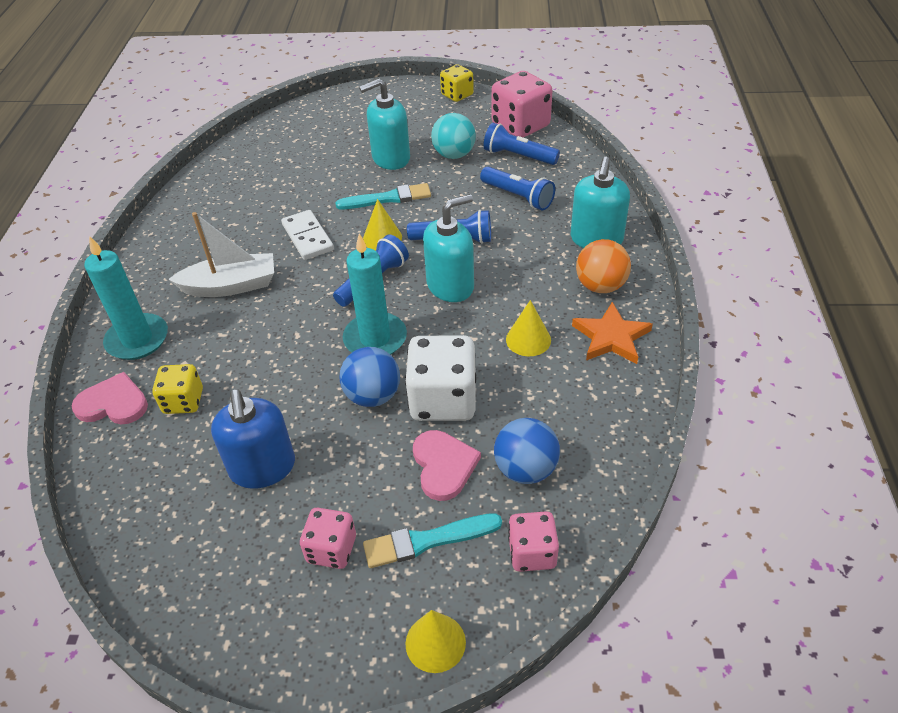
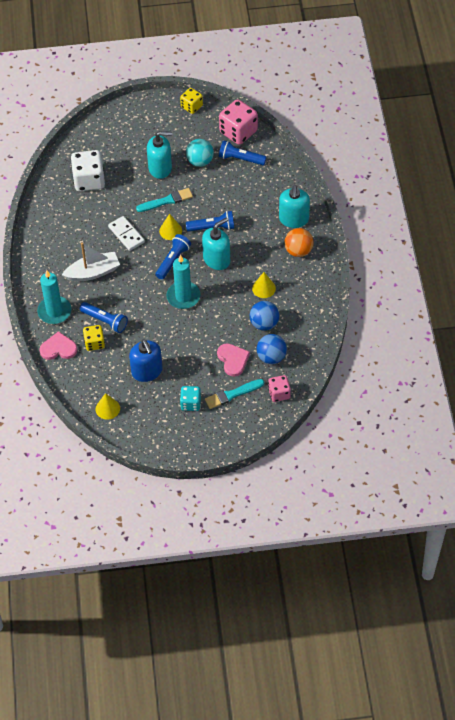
camera: 10 degrees left, 10 degrees up
pink dice [300,508,356,569] -> turquoise dice [180,386,201,411]
blue ball [340,347,400,407] -> blue ball moved to [250,301,279,331]
turquoise soap dispenser [359,78,410,170] -> turquoise soap dispenser turned 150 degrees counterclockwise [147,131,172,179]
white dice [405,335,476,421] -> white dice moved to [71,150,105,191]
yellow cone [405,610,466,673] -> yellow cone moved to [96,393,120,420]
blue flashlight [480,167,555,210] -> blue flashlight moved to [80,302,128,333]
orange star [572,302,653,364] -> none

